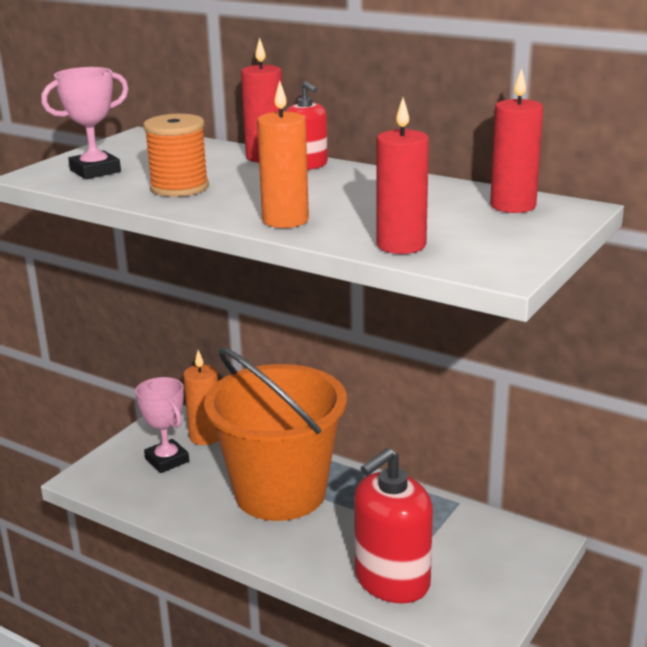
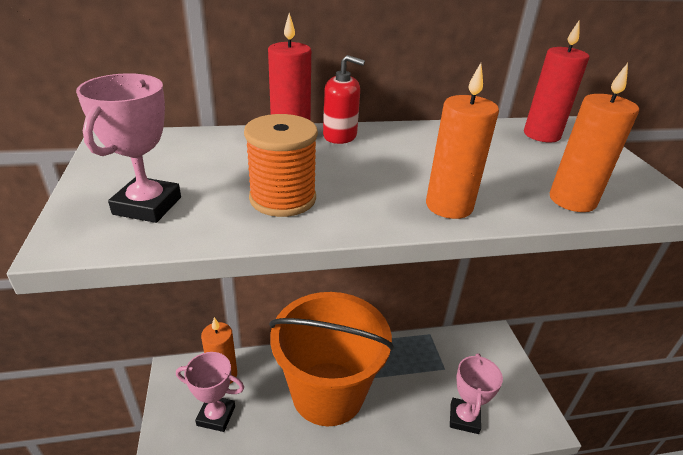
camera: 45 degrees left, 10 degrees up
red soap dispenser [354,448,433,603] -> pink trophy [450,354,503,434]
red candle [376,98,429,254] -> orange candle [550,63,639,212]

